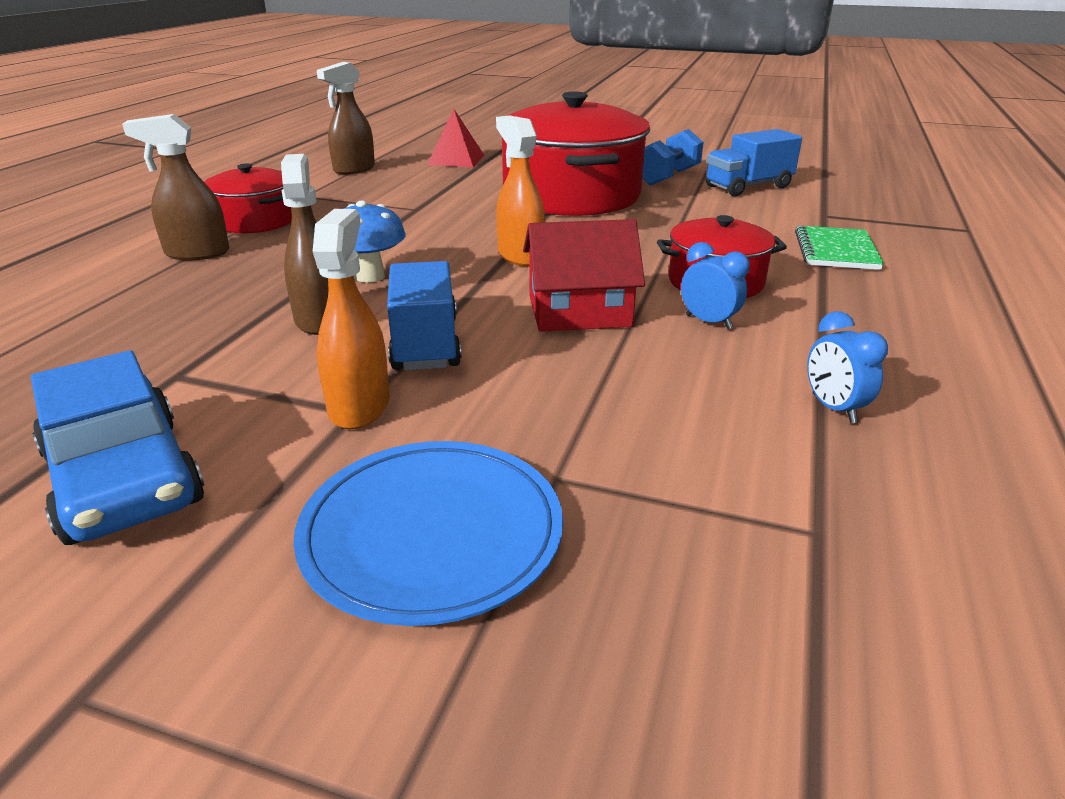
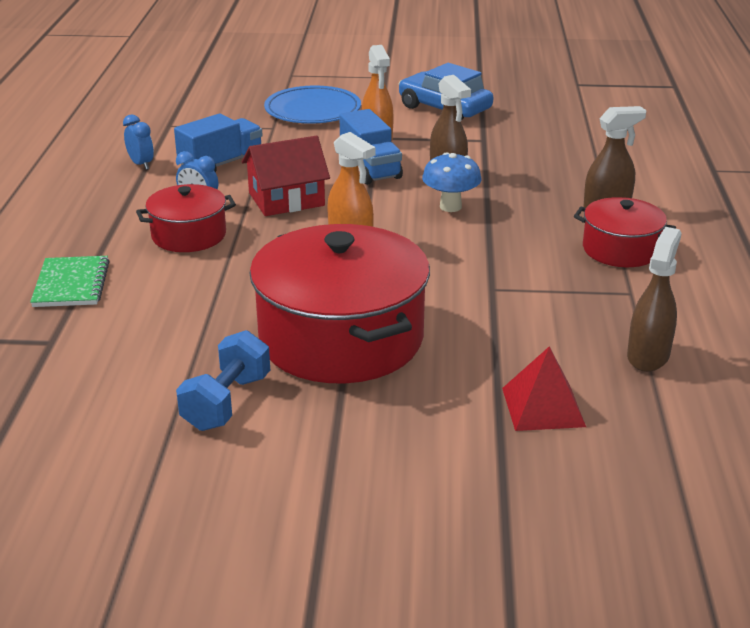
camera: 165 degrees right, 0 degrees up
blue truck [706,129,802,196] -> blue truck moved to [174,113,263,173]

